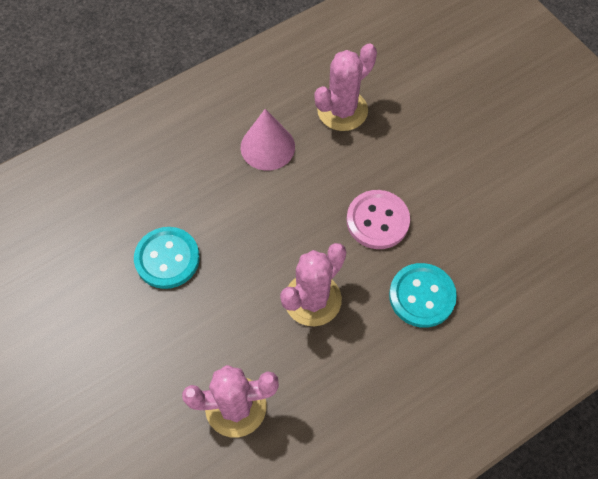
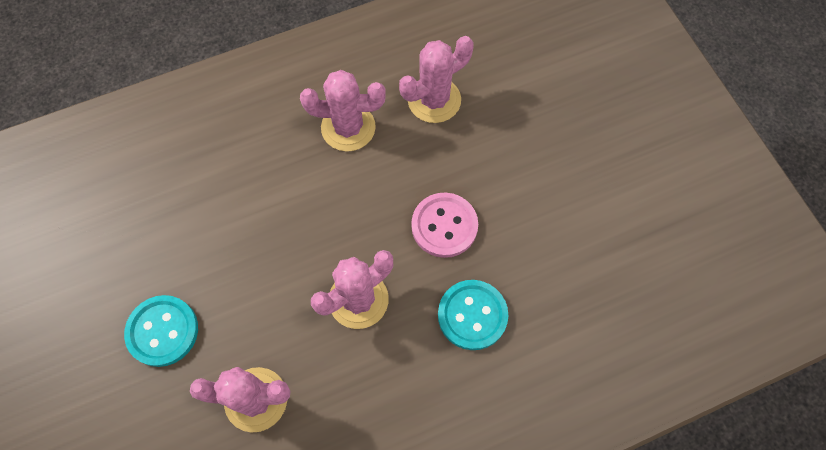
camera: 10 degrees right, 5 degrees up
turquoise button [134,227,200,289] -> turquoise button moved to [124,295,198,367]
pink cone [241,109,295,171] -> pink cactus [300,70,386,151]

